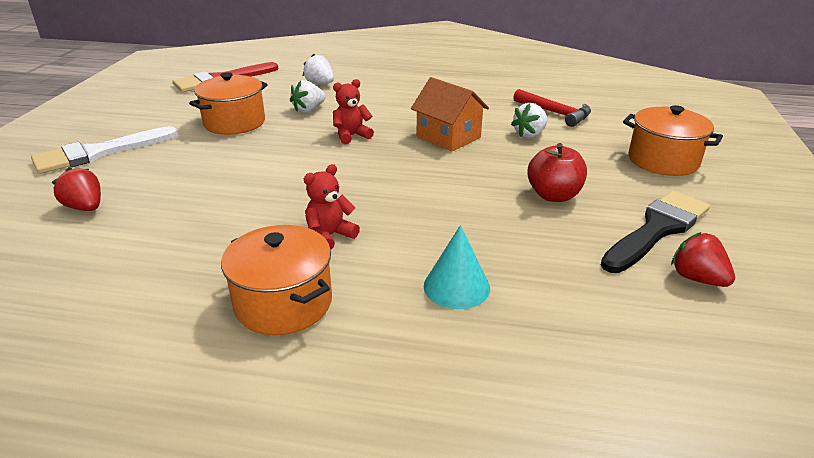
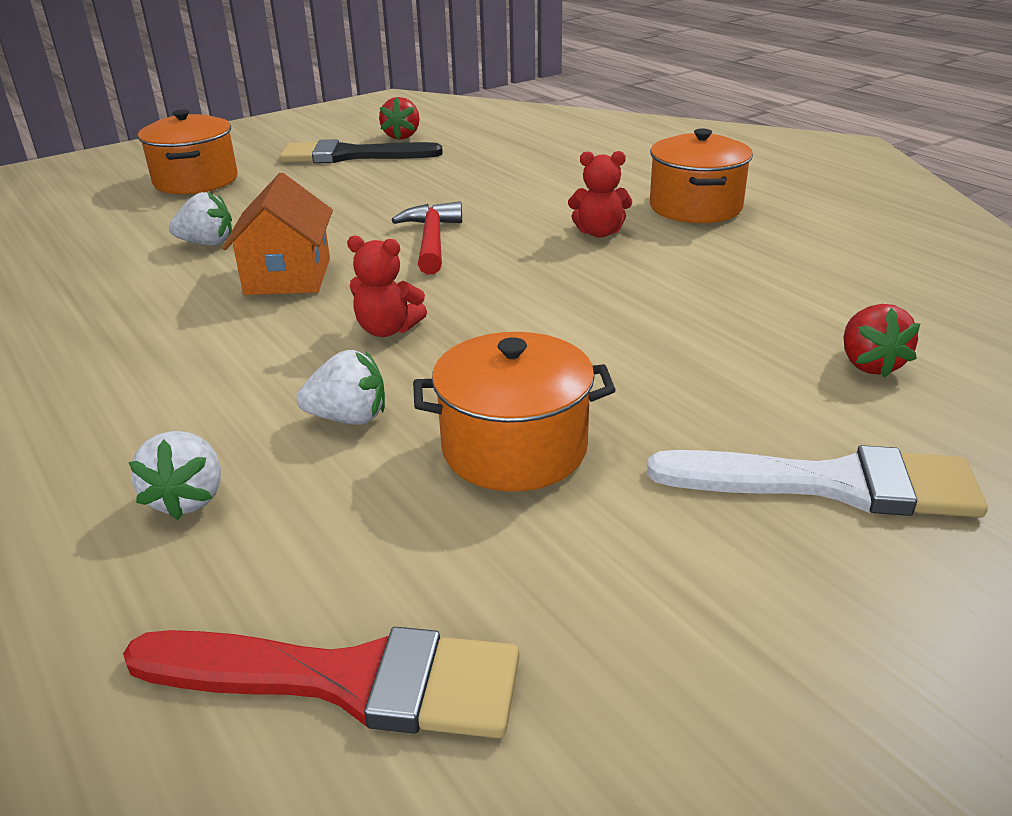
camera: 135 degrees left, 0 degrees up
turquoise cone [424,225,490,309] -> none
red hammer [513,89,591,127] -> red hammer moved to [392,202,462,274]
red apple [527,143,587,202] -> none

